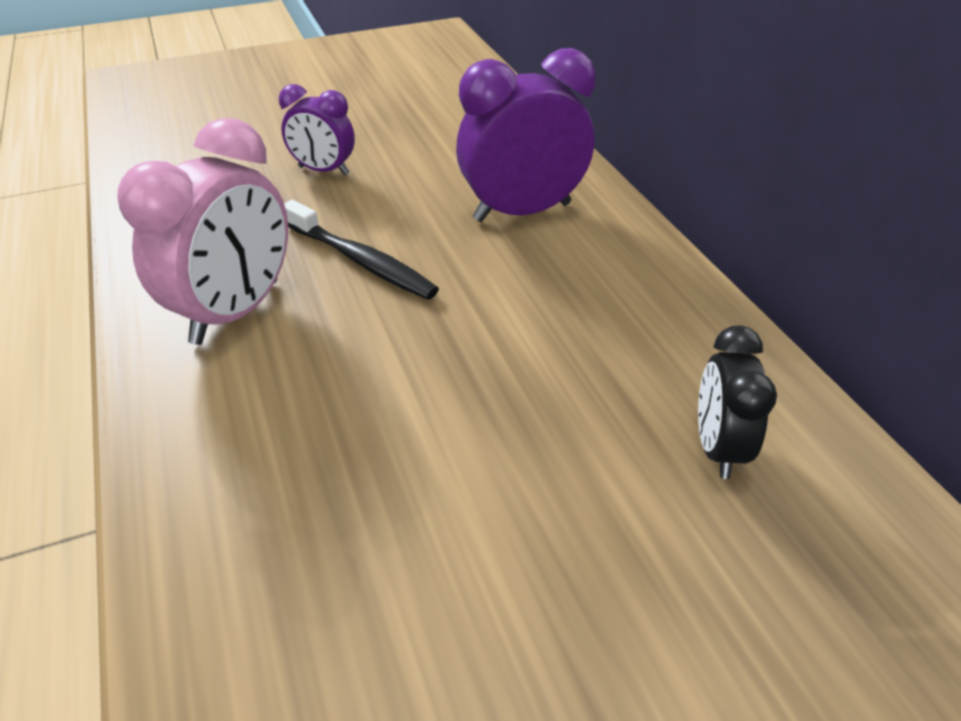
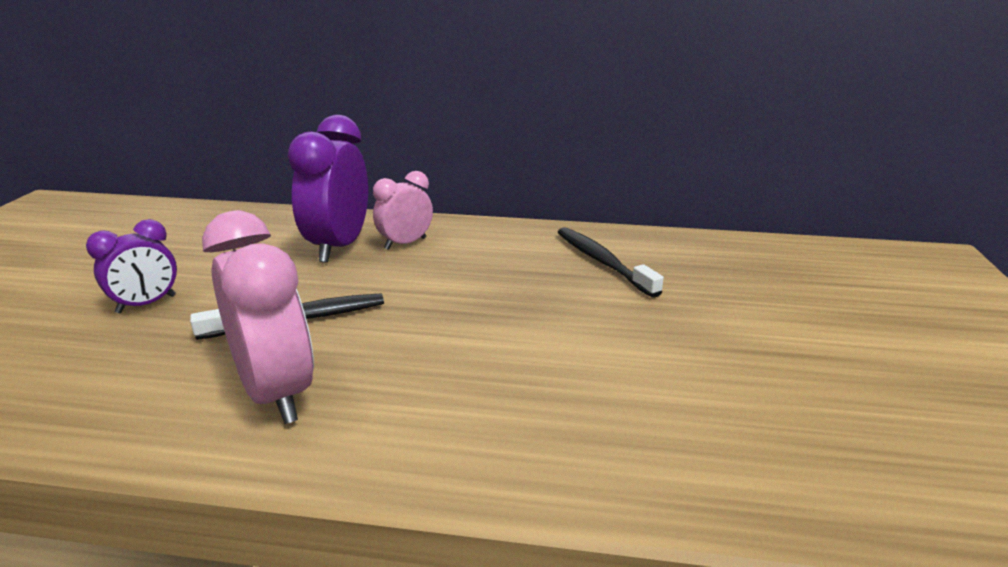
camera: 60 degrees left, 15 degrees down
black clock [698,325,777,479] -> black toothbrush [558,227,664,298]
none -> pink clock [373,171,433,250]

